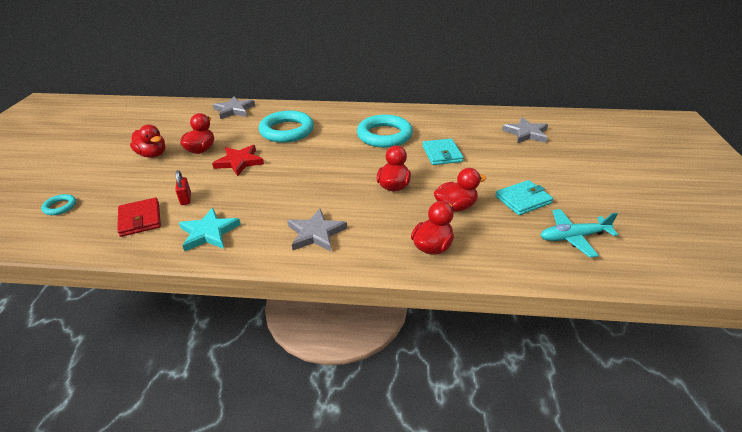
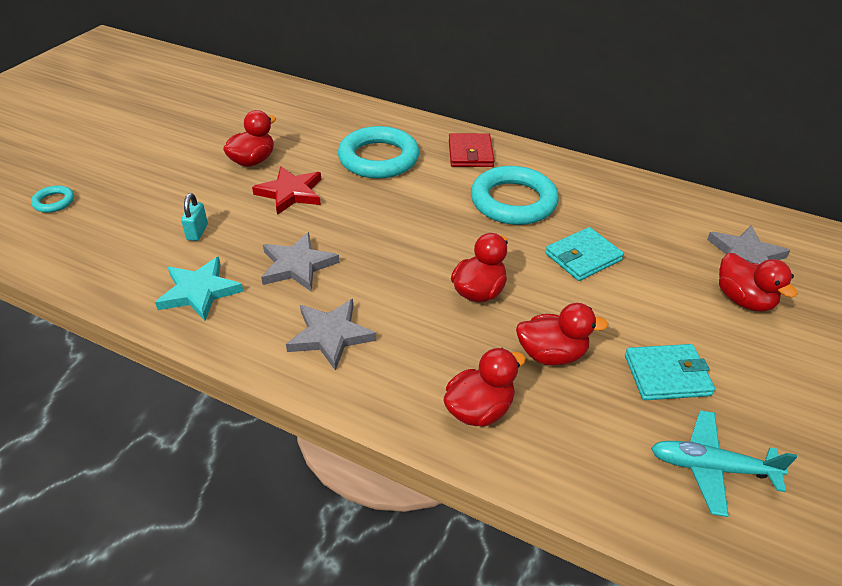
camera: 20 degrees right, 5 degrees up
red wallet [117,197,161,237] -> red wallet moved to [449,133,495,167]
red duck [130,125,165,158] -> red duck moved to [719,253,798,312]
red padlock [175,170,191,205] -> turquoise padlock [181,193,208,241]
grey star [213,96,255,119] -> grey star moved to [261,232,340,292]
turquoise wallet [422,139,463,165] -> turquoise wallet turned 45 degrees clockwise [545,227,624,281]

